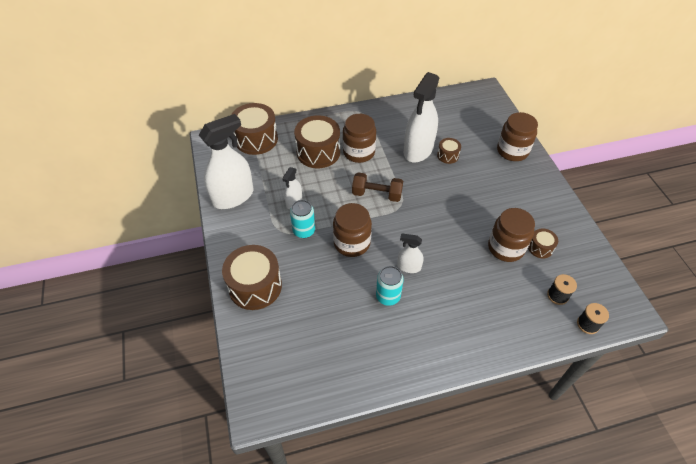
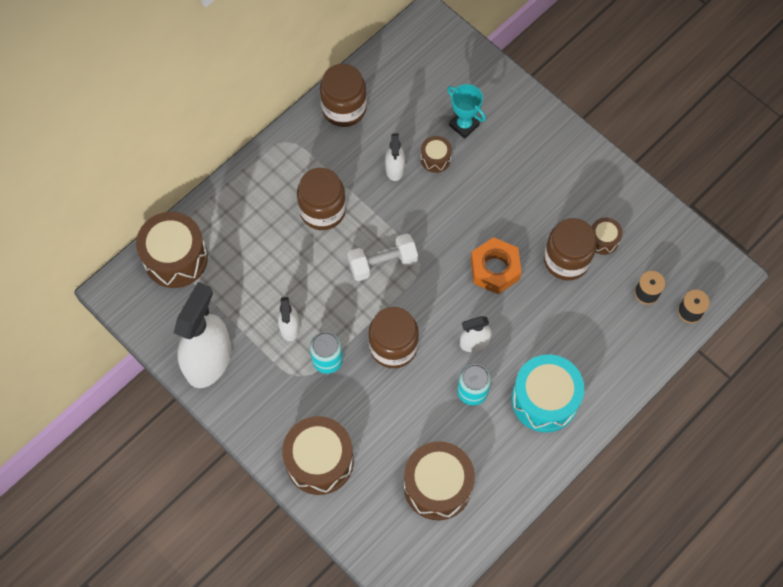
camera: 30 degrees left, 15 degrees up
brown drum [294,116,340,168] -> brown drum moved to [404,441,475,520]
brown dumbbell [352,173,403,202] -> white dumbbell [347,234,418,281]
white spray bottle [404,72,440,162] -> white spray bottle [385,133,405,181], size x0.49
brown jar [497,112,538,161] -> brown jar moved to [320,64,367,127]
none -> turquoise trophy [447,84,486,139]
none -> orange nut [471,237,522,294]
none -> turquoise drum [512,354,584,432]

